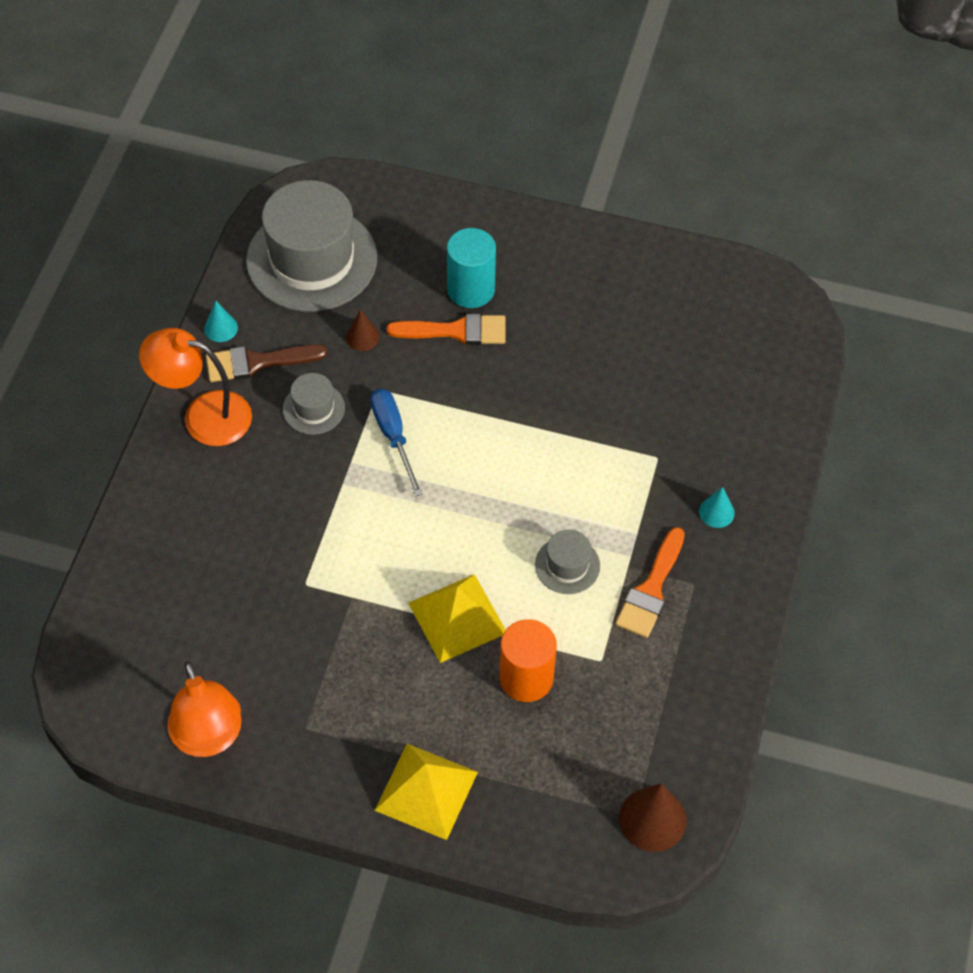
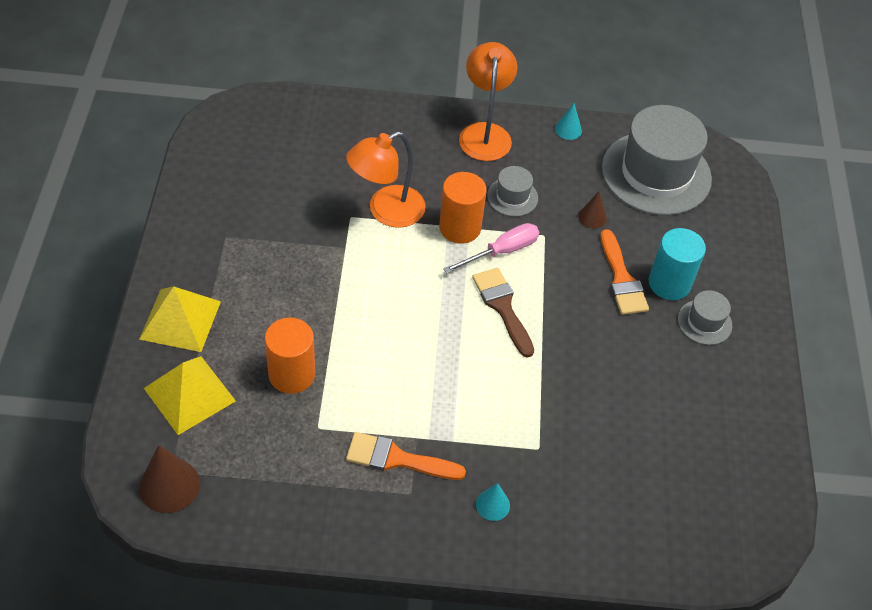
camera: 75 degrees right, 5 degrees down
orange lamp [168,661,242,757] -> orange lamp moved to [346,131,426,228]
brown brush [206,344,327,382] -> brown brush moved to [472,268,534,358]
blue screwdriver [370,389,423,496] -> pink screwdriver [443,223,539,273]
yellow pyramid [408,574,505,663] -> yellow pyramid moved to [144,356,236,435]
grey hat [535,530,600,594] -> grey hat moved to [678,290,732,345]
none -> orange cylinder [439,172,487,244]

